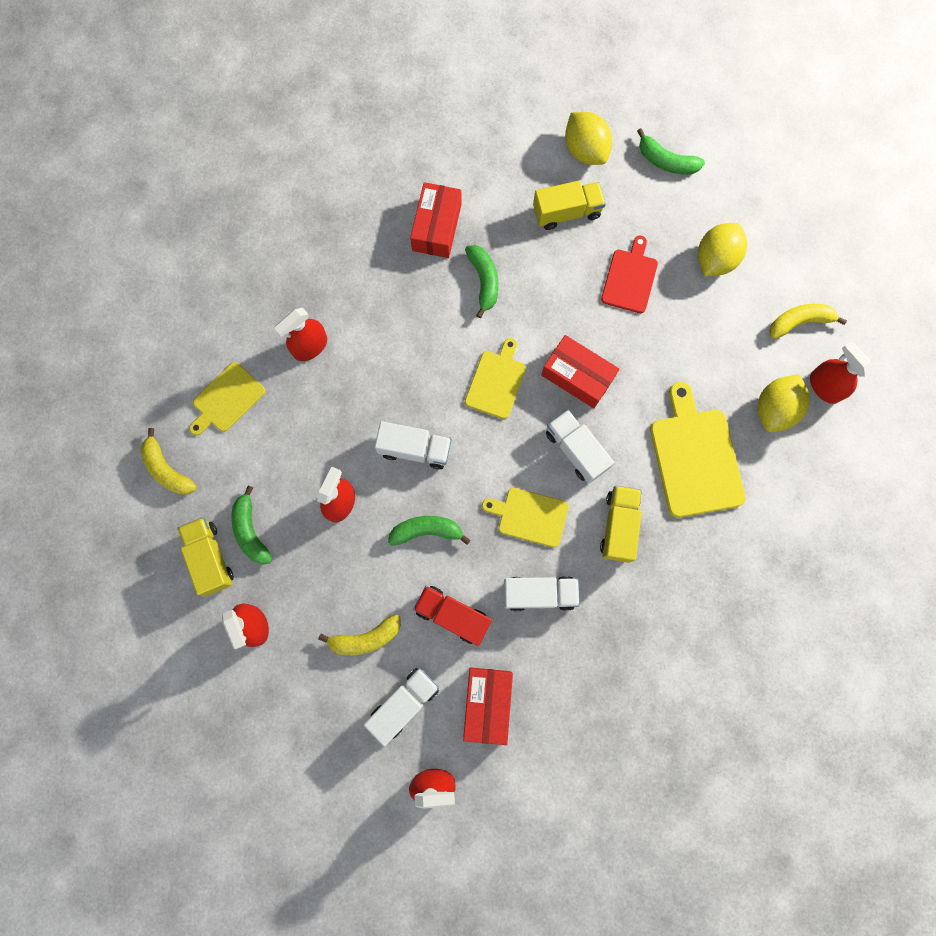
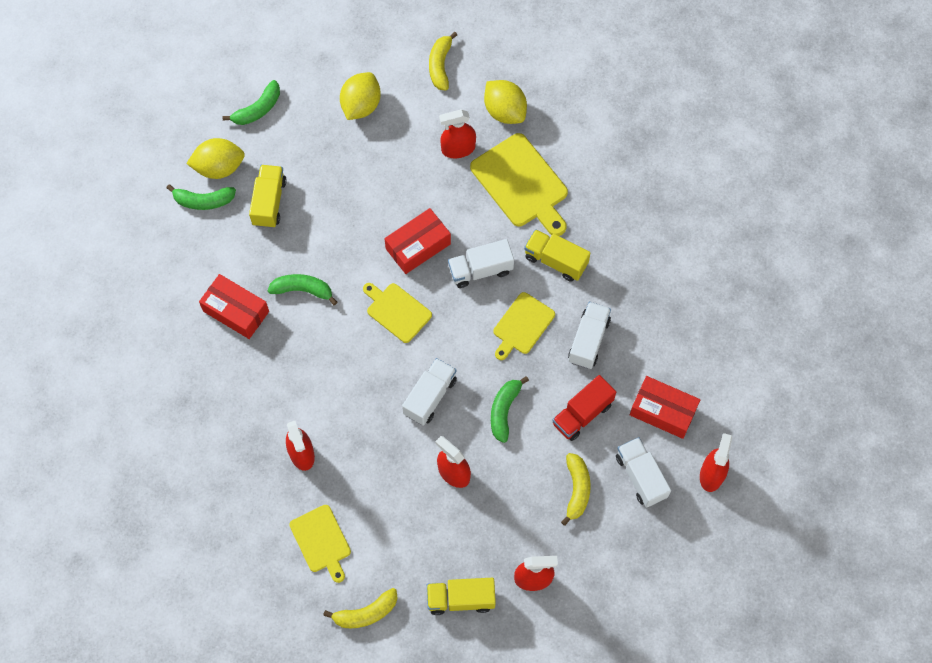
camera: 70 degrees left, 10 degrees down
green banana [232,486,272,565] -> green banana moved to [167,184,236,210]
red cutting board [601,236,658,313] -> none
yellow cutting board [650,382,746,518] -> yellow cutting board turned 135 degrees counterclockwise [470,133,568,236]
yellow lemon [698,223,747,276] -> yellow lemon turned 60 degrees clockwise [340,72,381,120]
red spray bottle [810,341,872,404] -> red spray bottle moved to [439,109,476,158]

